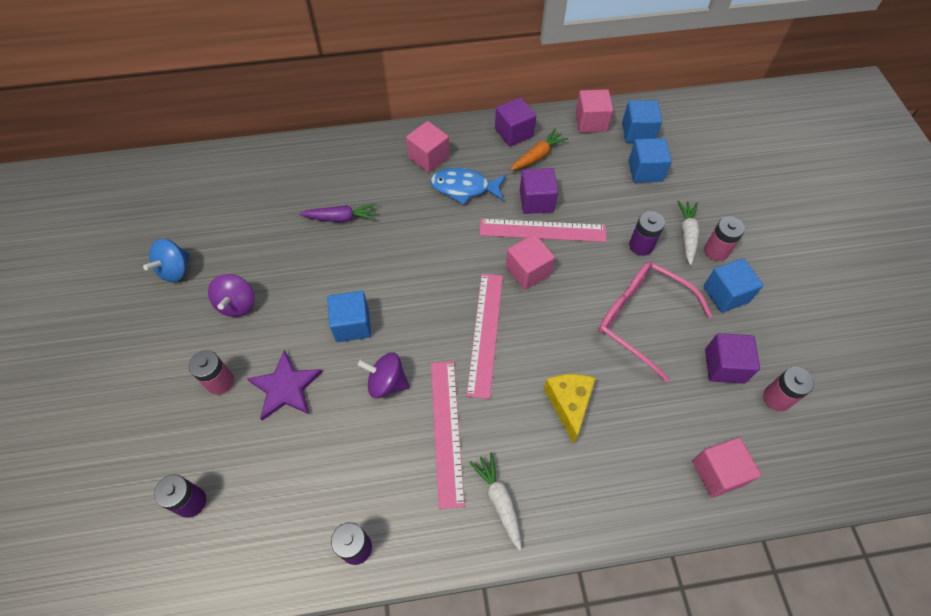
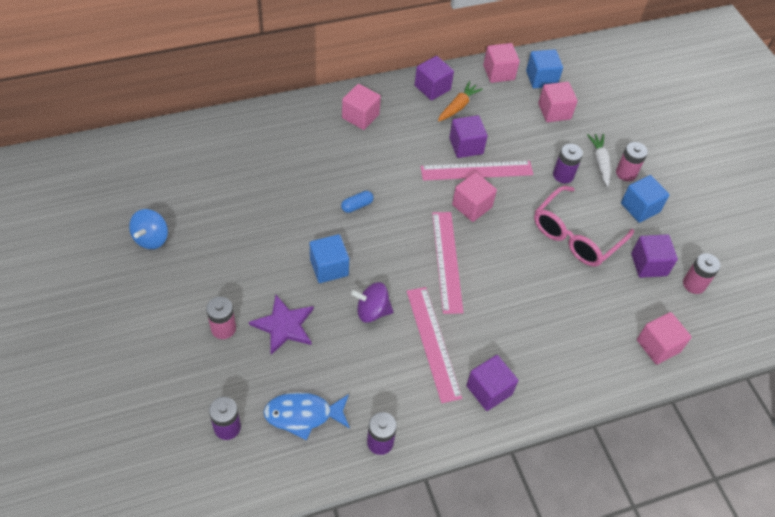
camera: 15 degrees left, 5 degrees down
purple spinning top [208,274,254,317] -> none
purple carrot [299,204,376,222] -> none
blue fish [430,168,506,205] -> blue fish moved to [263,392,350,440]
white carrot [469,452,522,551] -> purple cube [466,355,518,411]
yellow cheese [544,374,596,444] -> none
pink glasses [598,261,713,382] -> pink glasses turned 75 degrees counterclockwise [534,186,634,267]
blue cube [628,138,672,183] -> pink cube [538,82,578,122]
none -> blue capsule [341,191,374,213]

